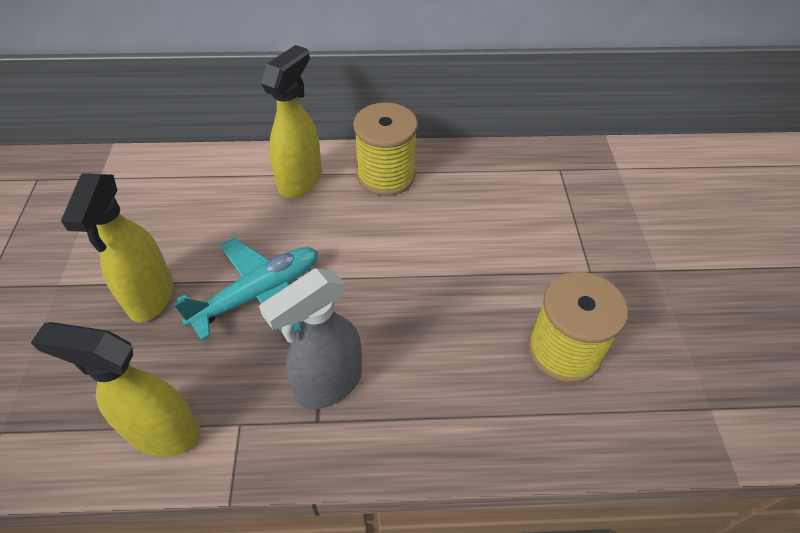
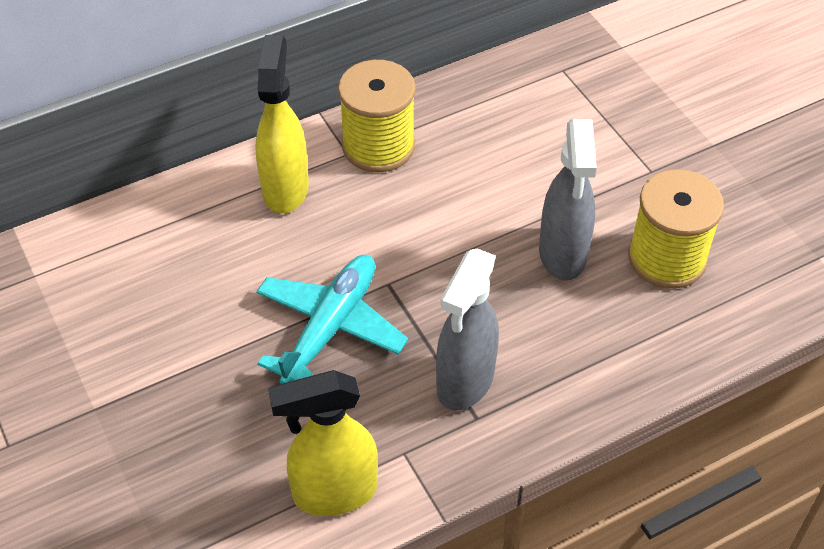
camera: 25 degrees left, 0 degrees up
yellow spray bottle [61,173,173,322] -> none
none -> grey spray bottle [539,119,597,280]

